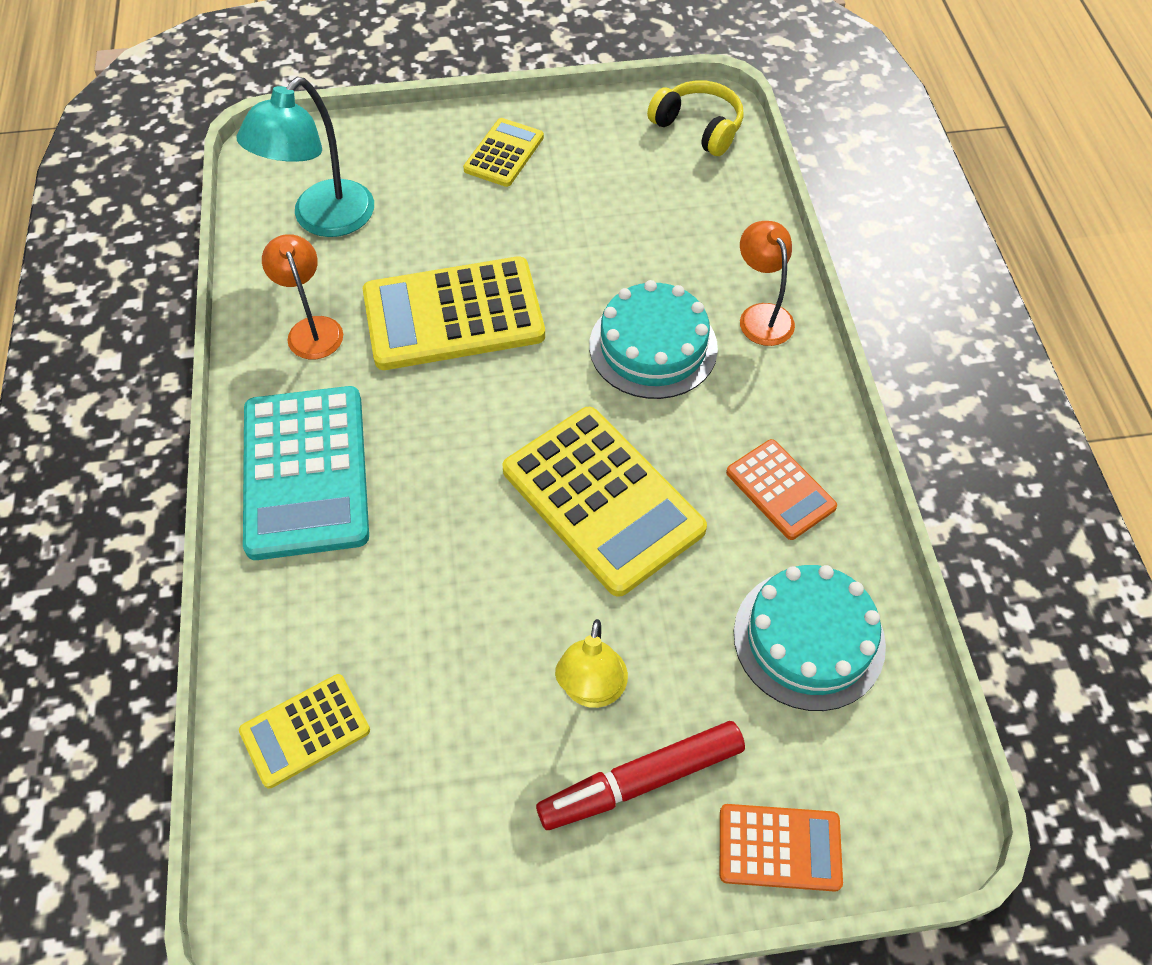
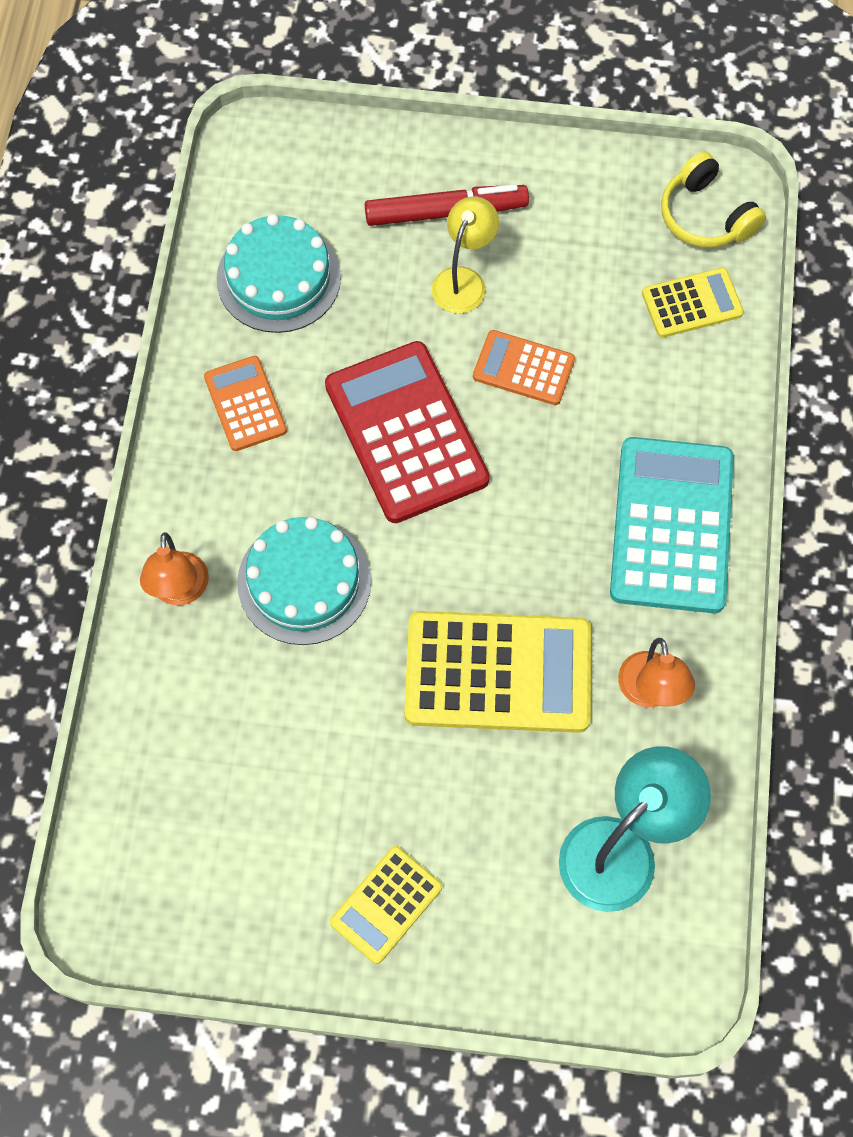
camera: 165 degrees left, 10 degrees up
yellow calculator [502,407,707,597] -> red calculator [325,341,490,523]
yellow headphones [647,80,744,156] -> yellow headphones moved to [661,151,766,248]
orange calculator [720,804,843,892] -> orange calculator moved to [473,330,575,405]

